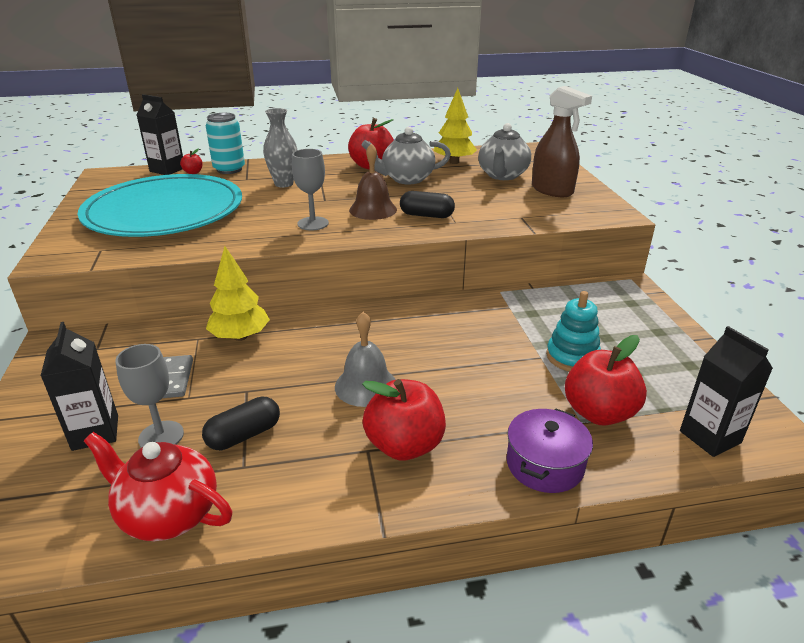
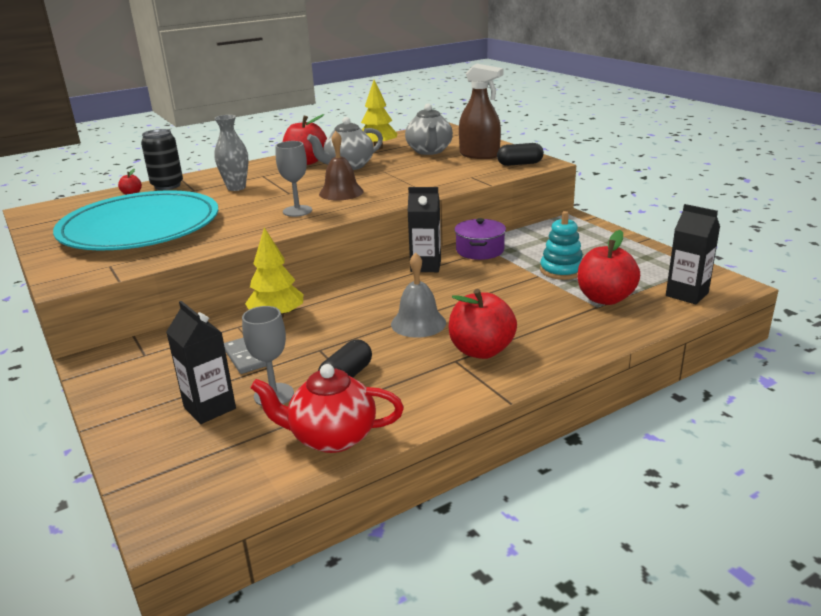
camera: 20 degrees left, 5 degrees down
black carton [137,94,183,175] -> black carton moved to [407,187,441,272]
turquoise can [206,113,245,174] -> black can [141,129,183,190]
black capsule [400,191,455,218] -> black capsule moved to [497,143,544,166]
purple pot [506,408,593,493] -> purple pot moved to [455,218,506,260]

